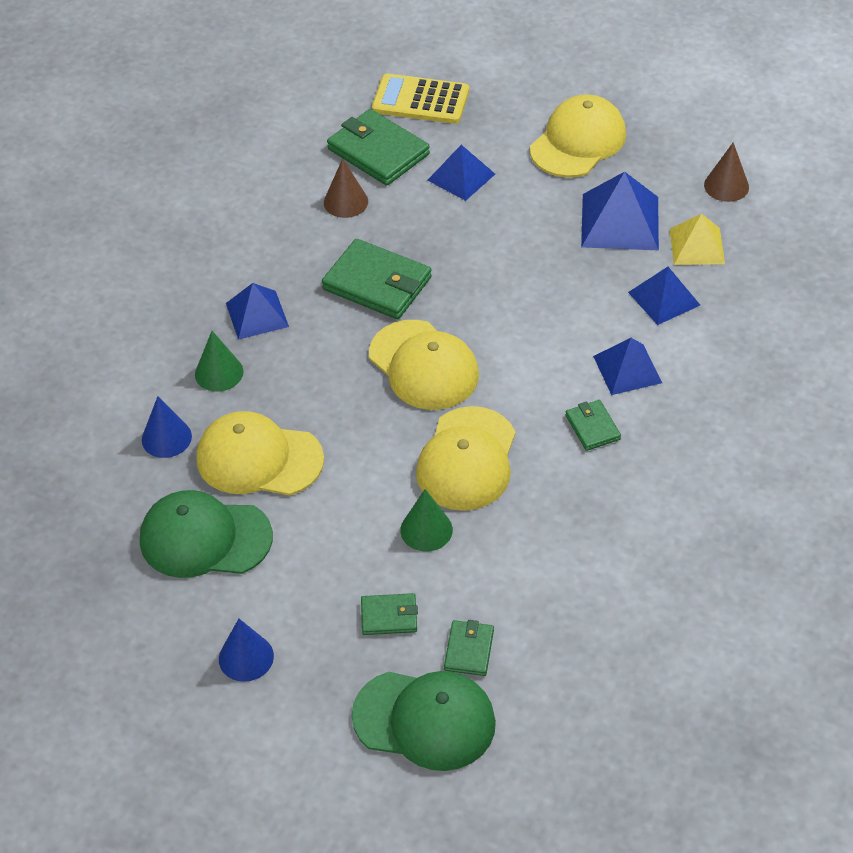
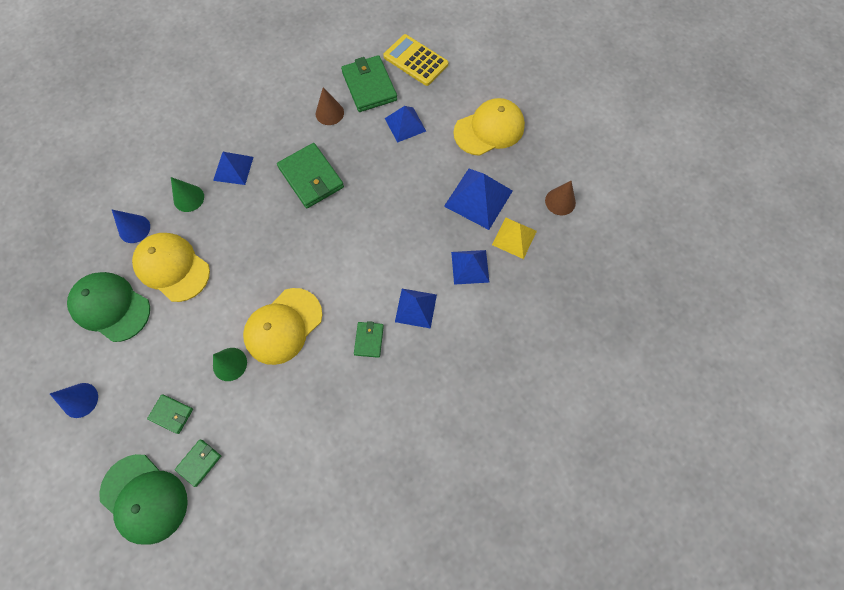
camera: 25 degrees right, 20 degrees up
yellow cap [369,320,479,410] -> none

